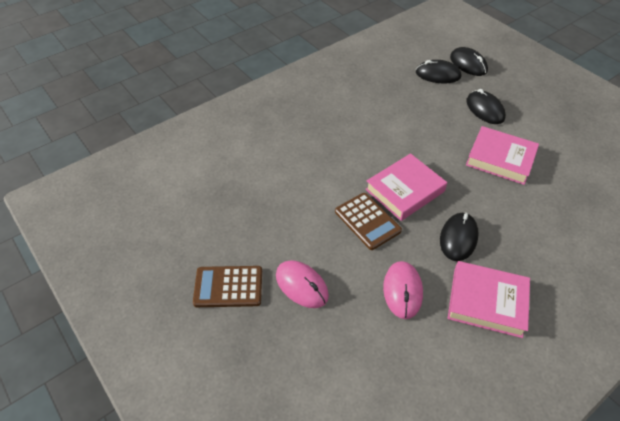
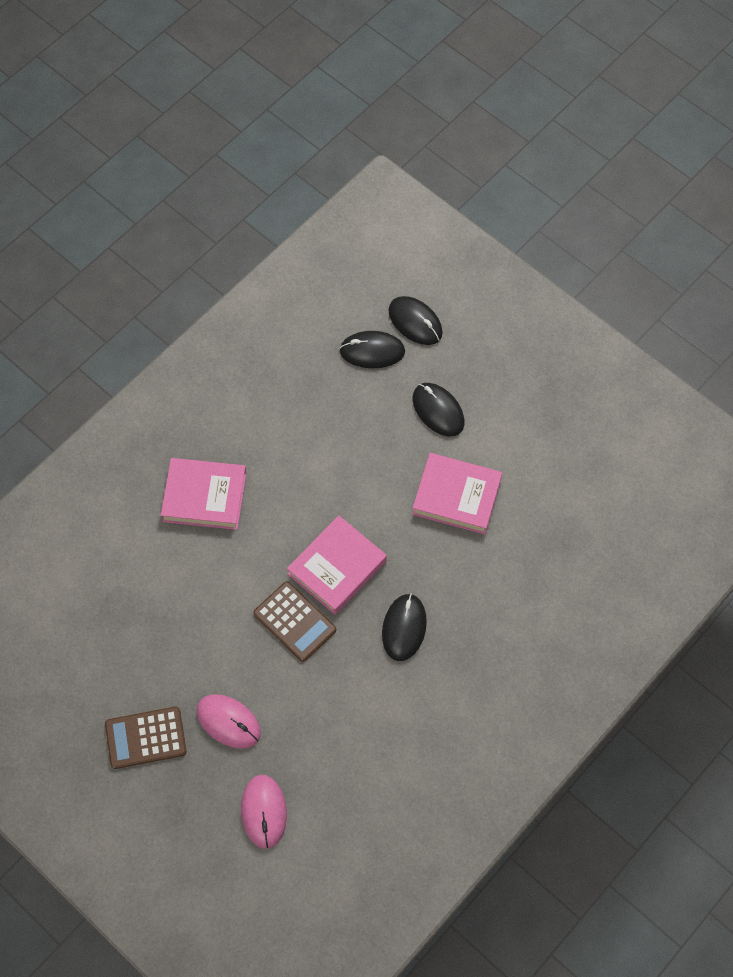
camera: 10 degrees left, 15 degrees up
pink mouse [383,261,423,319] -> pink mouse moved to [241,775,287,849]
pink book [448,261,530,338] -> pink book moved to [161,458,247,530]

